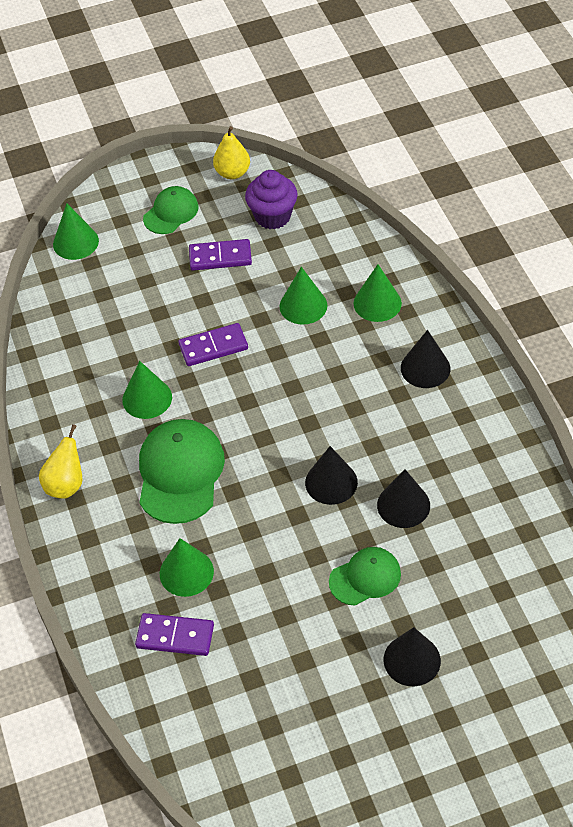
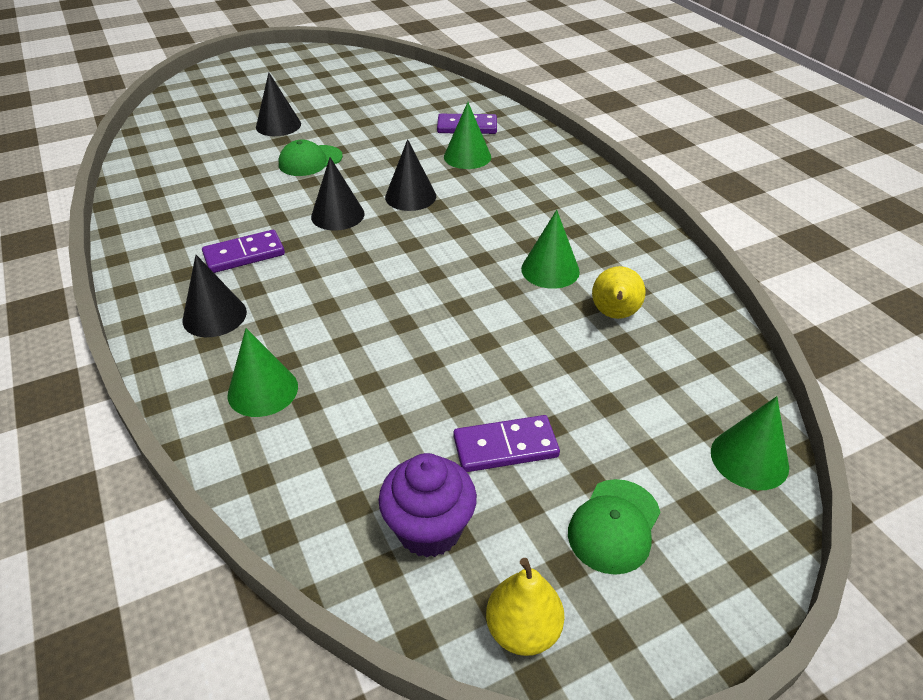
camera: 170 degrees right, 10 degrees down
yellow pear [39,424,83,499] -> yellow pear moved to [592,266,646,319]
green cap [139,419,225,524] -> none
purple domino [178,323,248,366] -> purple domino moved to [202,230,285,273]
green cone [280,267,327,325] -> none
black cone [377,469,430,528] -> black cone moved to [385,139,436,211]

